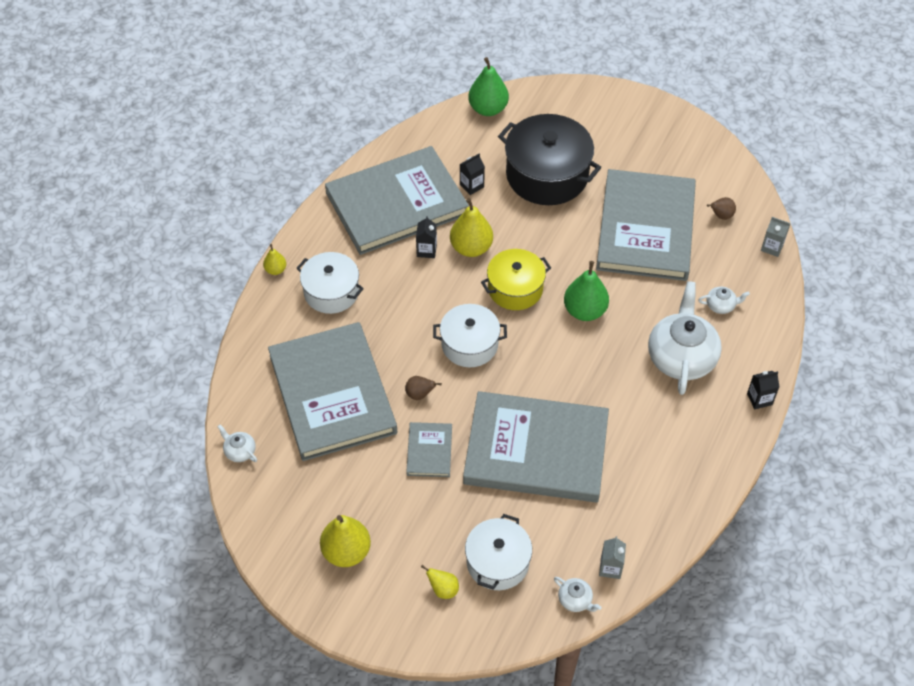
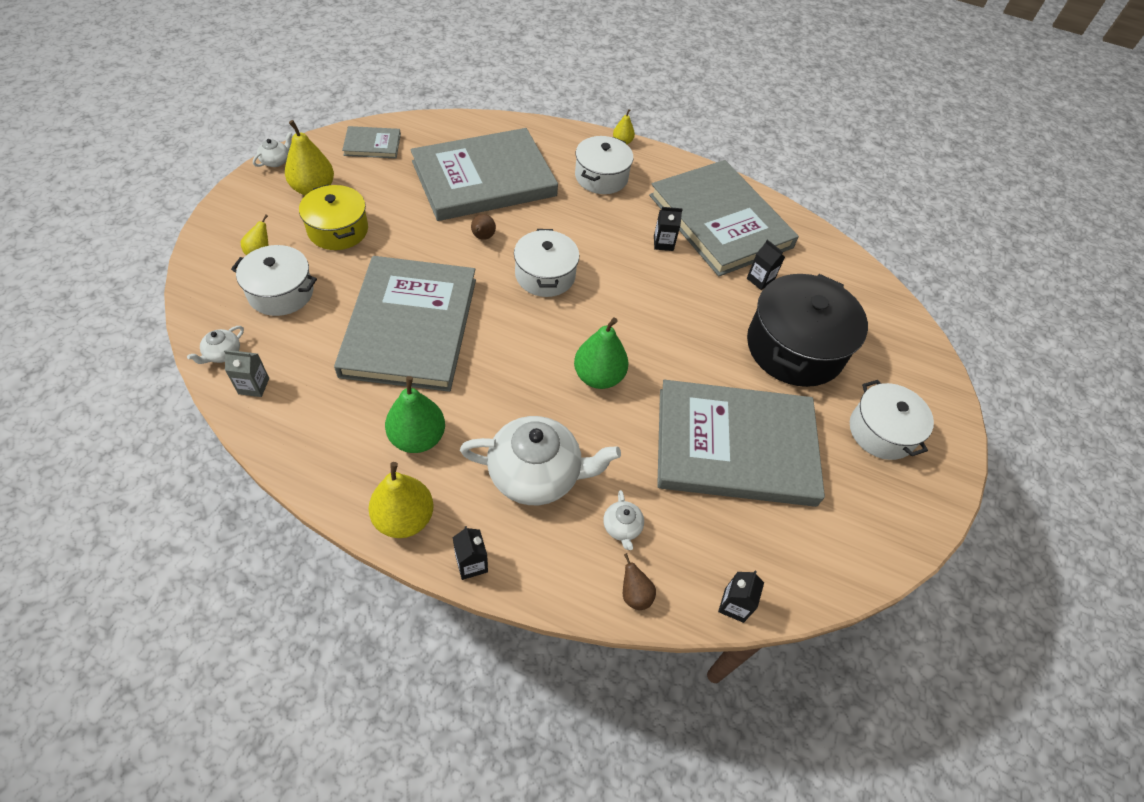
camera: 80 degrees right, 0 degrees up
white teapot [218,425,257,462] -> white teapot moved to [253,132,292,167]
grey book [406,422,452,477] -> grey book moved to [342,126,401,158]
yellow pear [450,198,493,257] -> yellow pear moved to [368,462,434,538]
green pear [468,57,509,116] -> green pear moved to [385,376,445,453]
yellow pot [481,249,551,310] -> yellow pot moved to [299,185,368,250]
brown pear [707,197,736,220] -> brown pear moved to [623,553,656,610]
grey carton [761,217,790,257] -> black carton [718,571,764,623]
none -> white pot [850,380,934,460]

